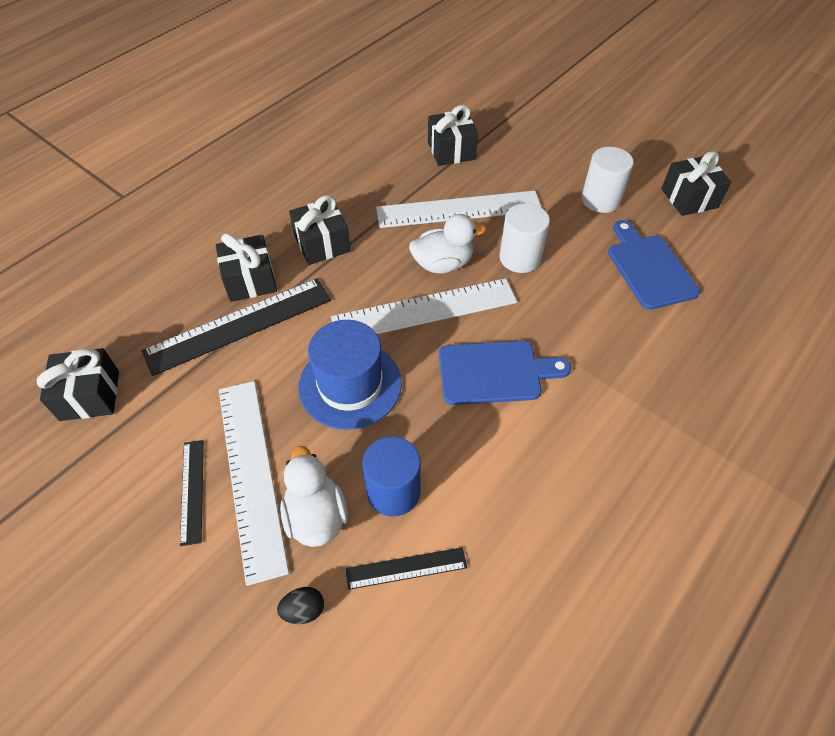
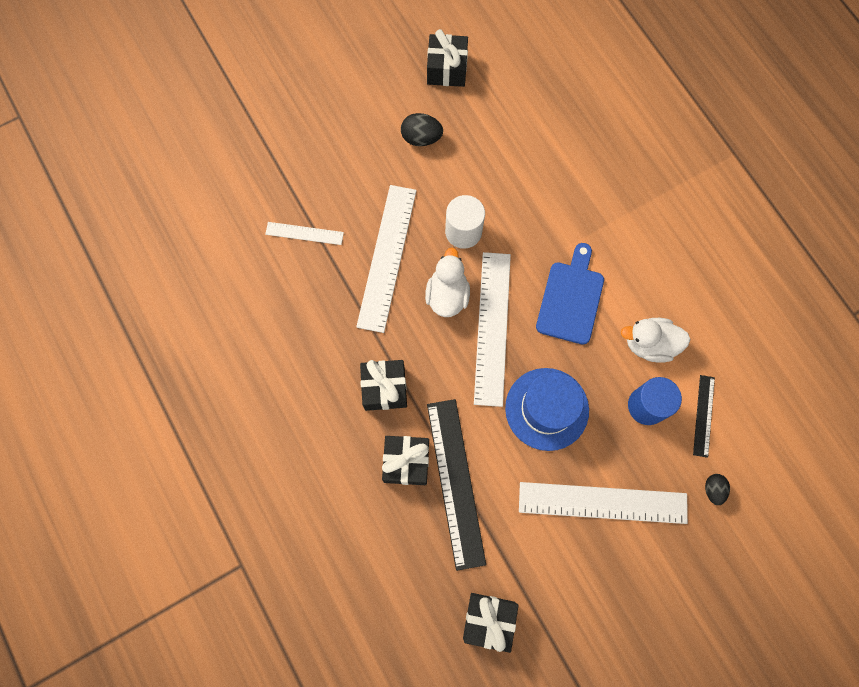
camera: 70 degrees left, 20 degrees up
black ruler [180,440,204,546] -> none
white duck [280,446,348,547] -> white duck moved to [621,318,691,363]
black gift [428,105,478,166] -> white ruler [265,222,344,245]
white cylinder [581,147,634,213] -> black egg [401,113,443,146]
blue cutting board [608,220,700,310] -> none

